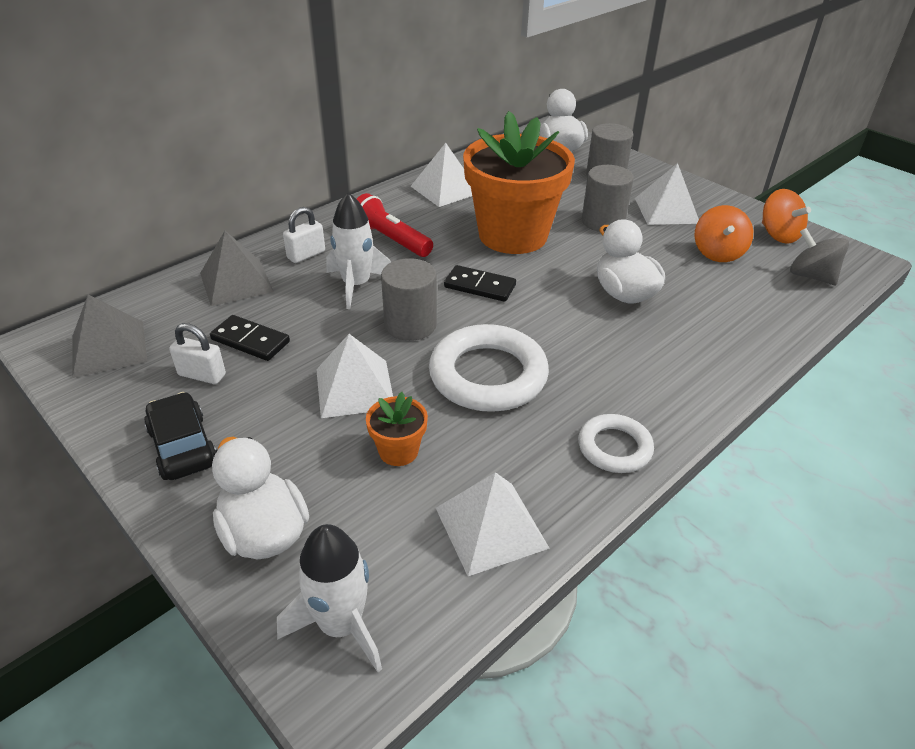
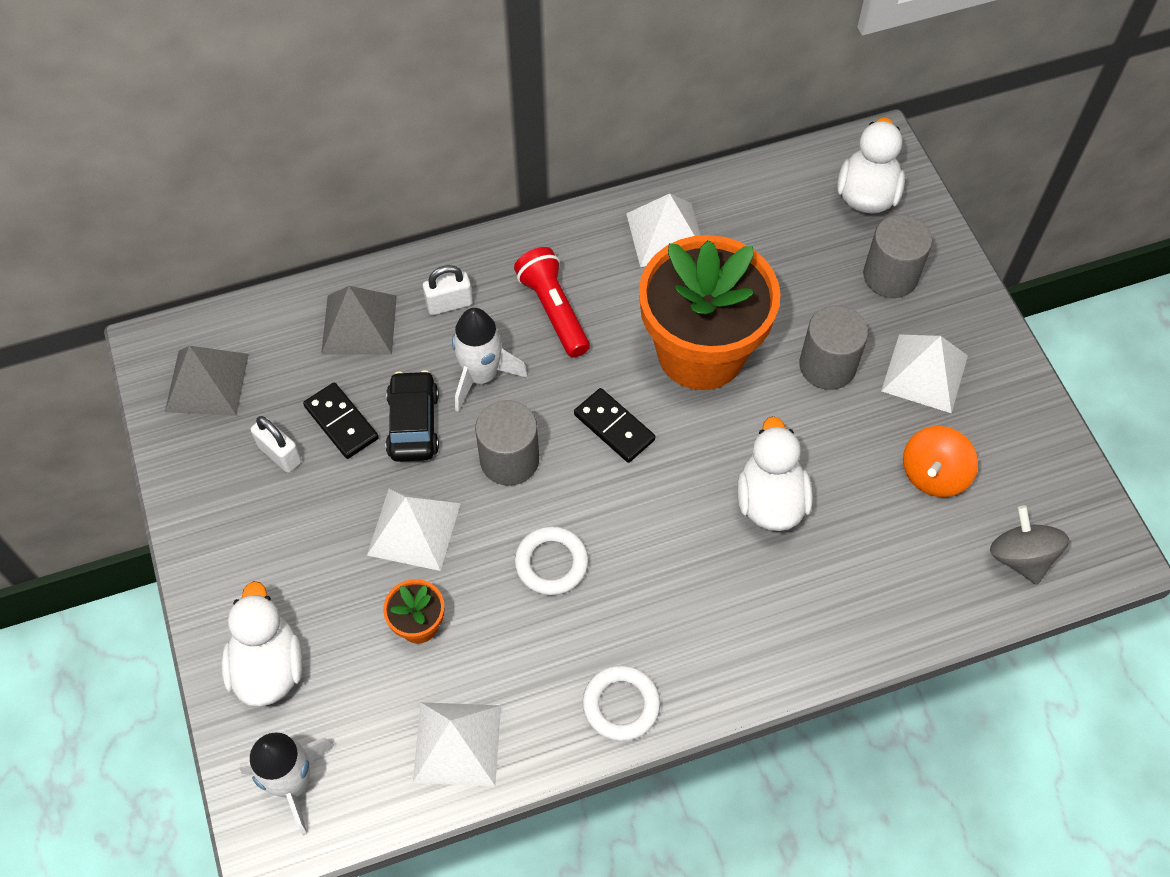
camera: 25 degrees right, 20 degrees up
black car [144,392,216,480] -> black car moved to [386,370,439,462]
white ring [429,324,549,412] -> white ring [515,526,588,595], size x0.57
orange spinning top [762,189,811,244] -> none

